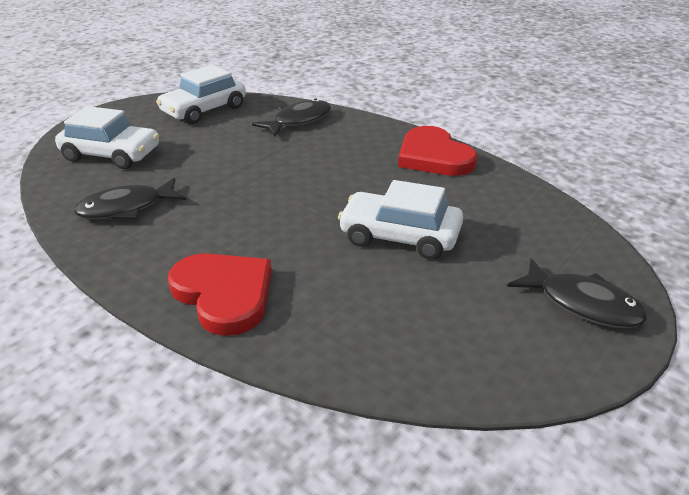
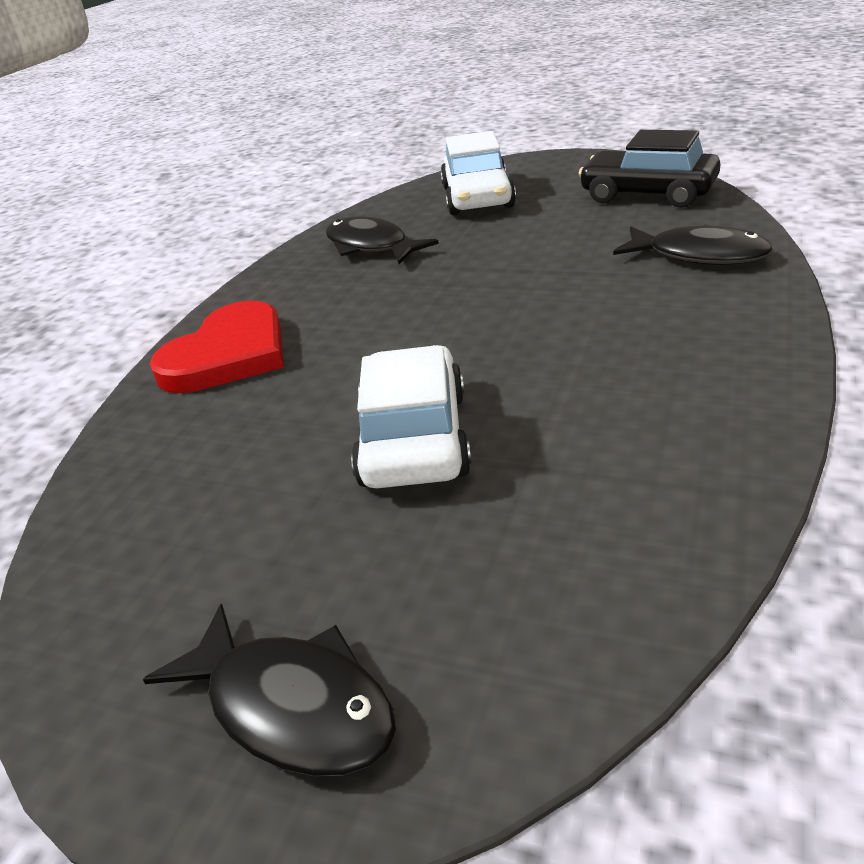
camera: 75 degrees right, 0 degrees up
white car [156,64,246,124] -> black car [579,130,720,208]
red heart [398,126,477,176] -> none
black fish [507,258,647,328] -> black fish turned 75 degrees counterclockwise [143,604,396,777]

